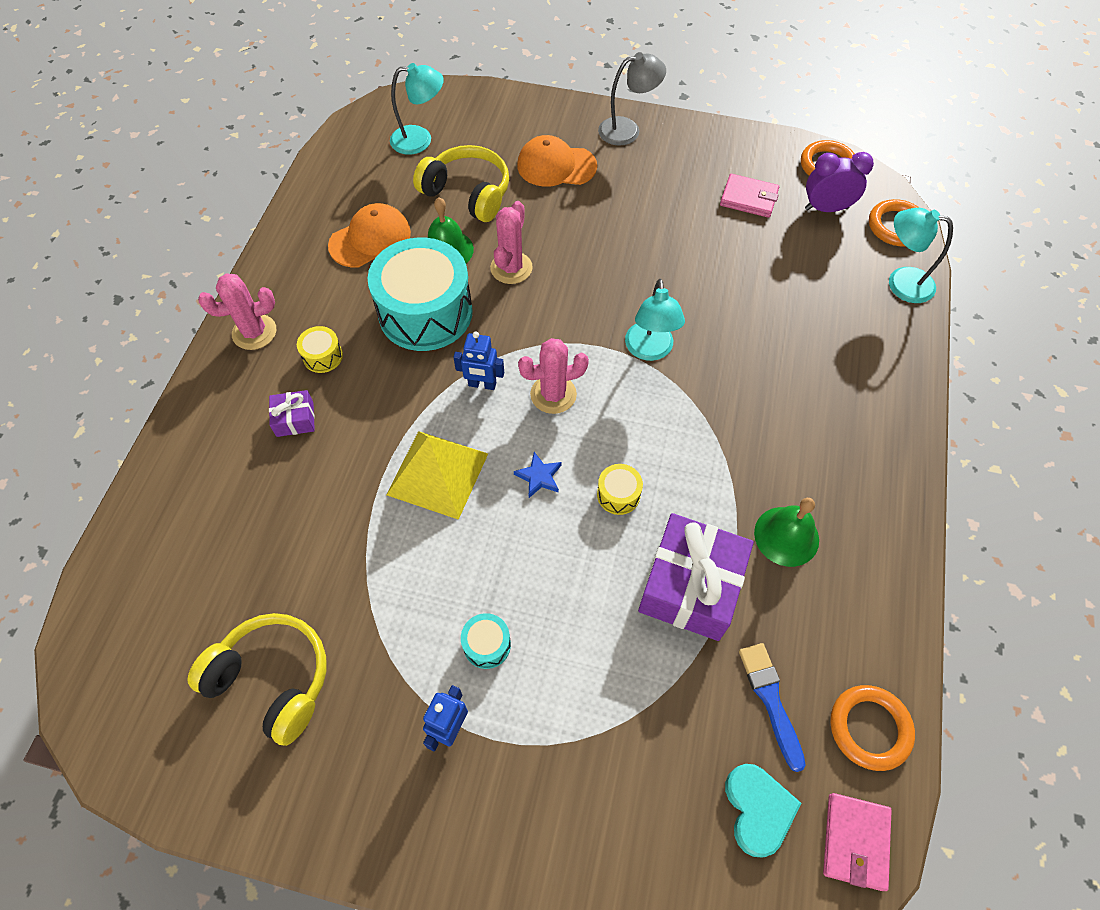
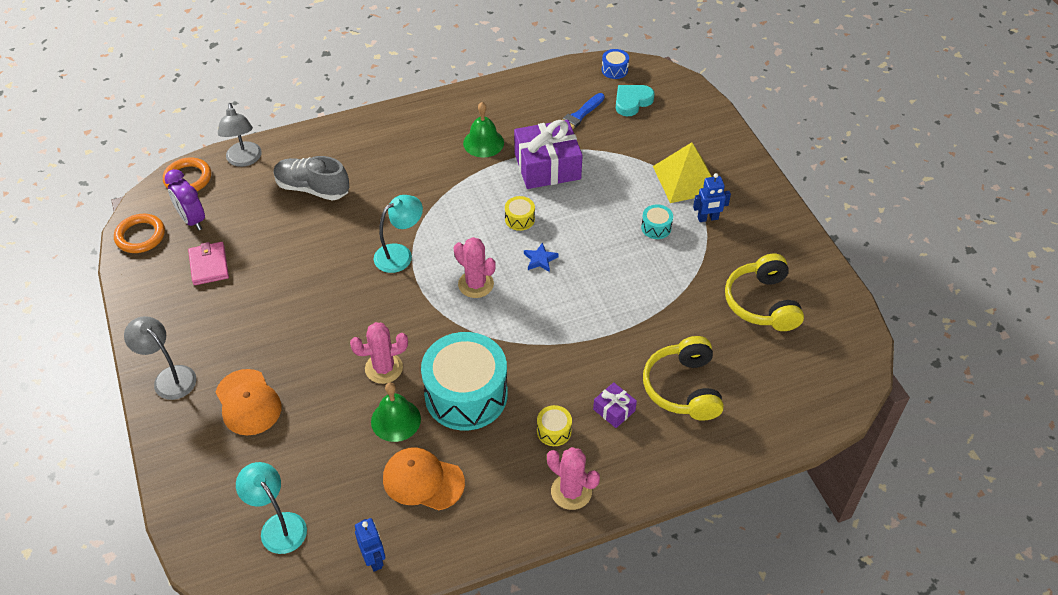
camera: 125 degrees left, 10 degrees down
yellow pyramid [386,431,488,520] -> yellow pyramid moved to [653,142,712,203]
yellow headphones [413,145,509,222] -> yellow headphones moved to [643,336,724,421]
blue robot [453,332,504,390] -> blue robot moved to [355,518,385,572]
pink wallet [823,793,892,891] -> blue drum [602,49,629,79]
orange ring [830,685,915,771] -> none
turquoise lamp [889,208,953,303] -> grey lamp [218,103,262,167]
none -> grey shoe [274,156,349,201]

